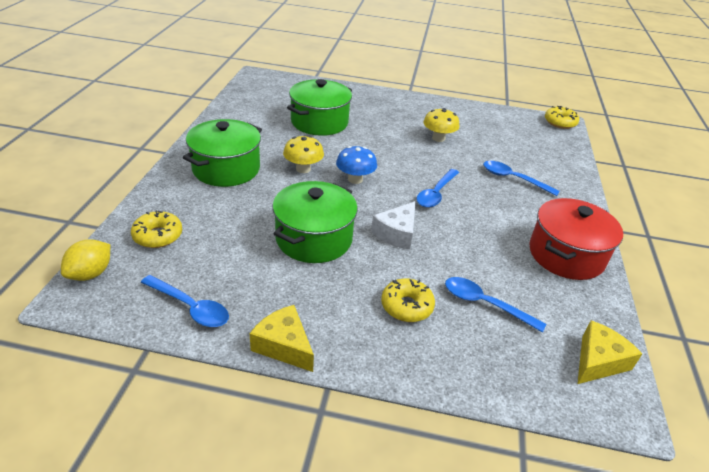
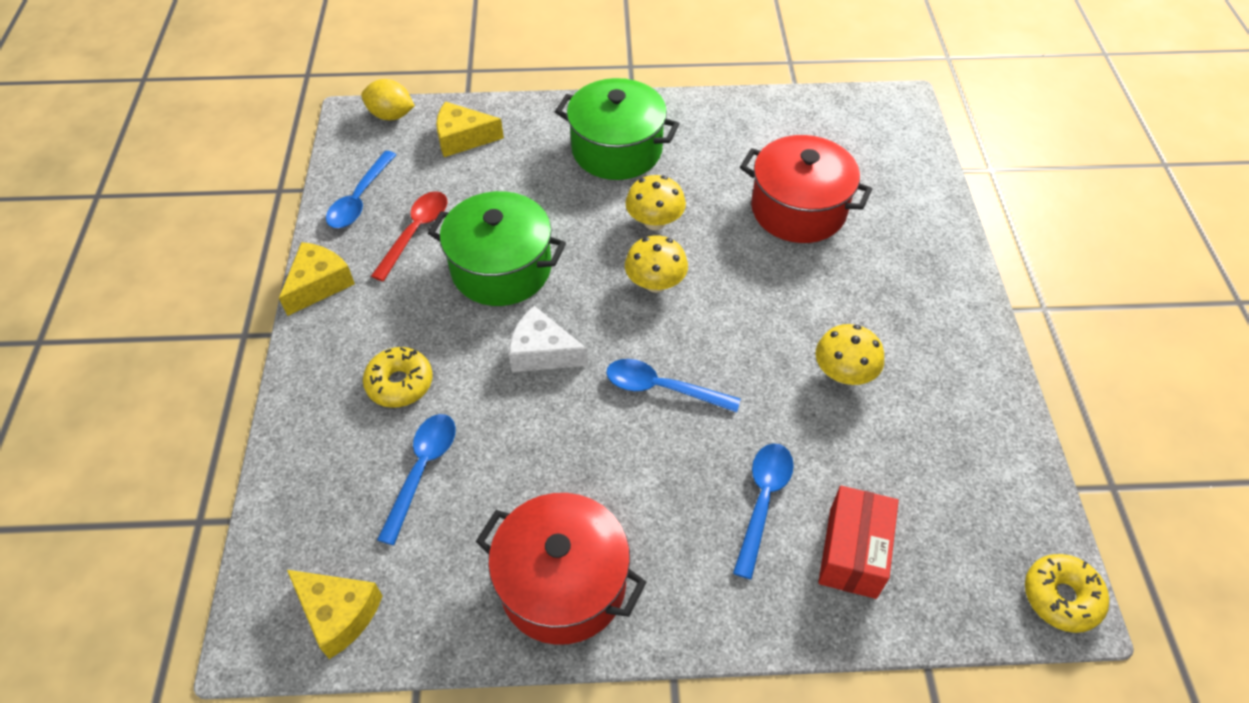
camera: 80 degrees right, 15 degrees up
yellow donut [131,211,182,248] -> yellow cheese [436,101,504,157]
green pot [287,79,352,136] -> red pot [740,135,873,243]
blue mushroom [336,146,377,184] -> yellow mushroom [625,235,688,293]
none -> red spoon [371,191,448,281]
none -> red box [818,486,899,599]

